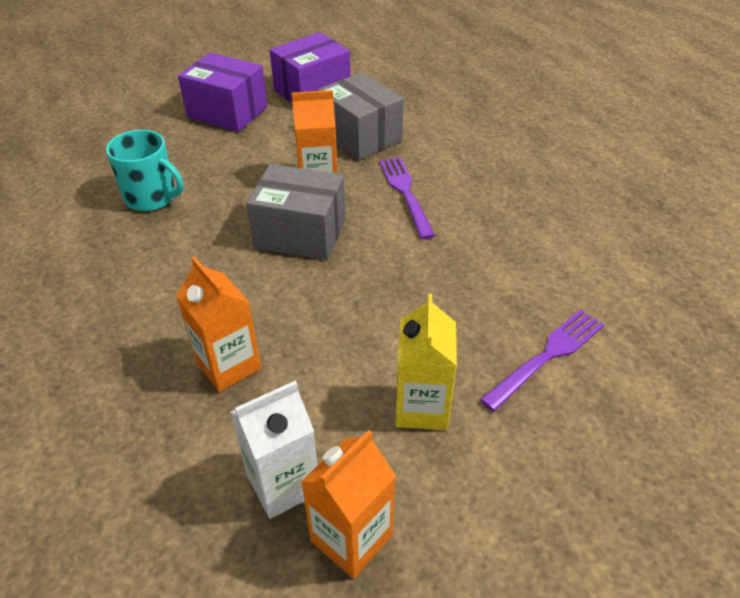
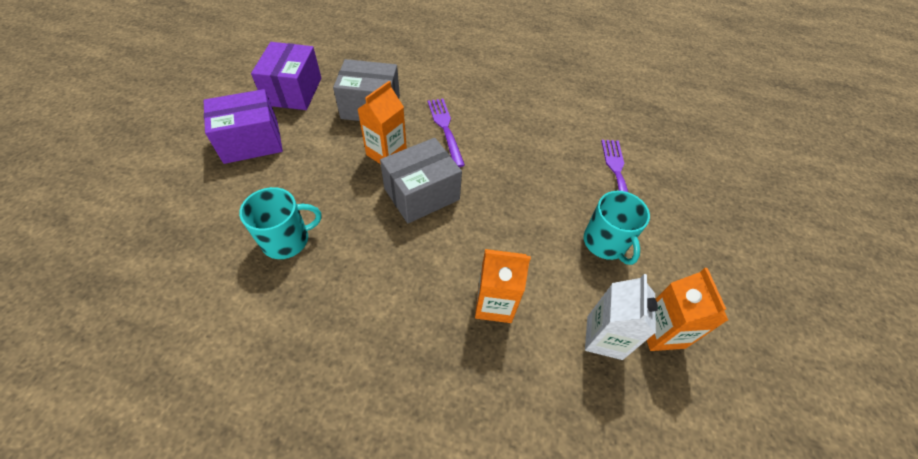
camera: 50 degrees left, 10 degrees up
purple fork [379,157,435,239] -> purple fork turned 45 degrees clockwise [428,99,465,167]
yellow carton [395,294,457,430] -> turquoise mug [584,191,650,265]

